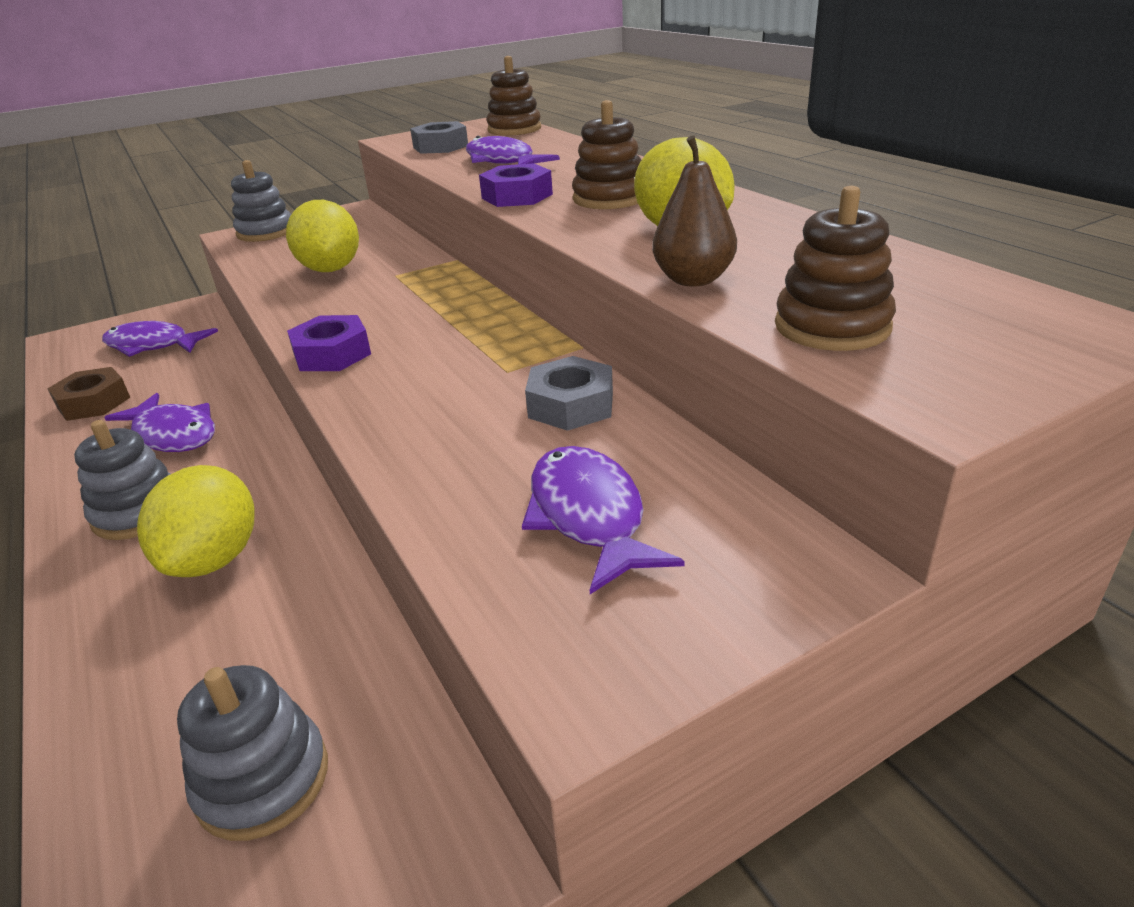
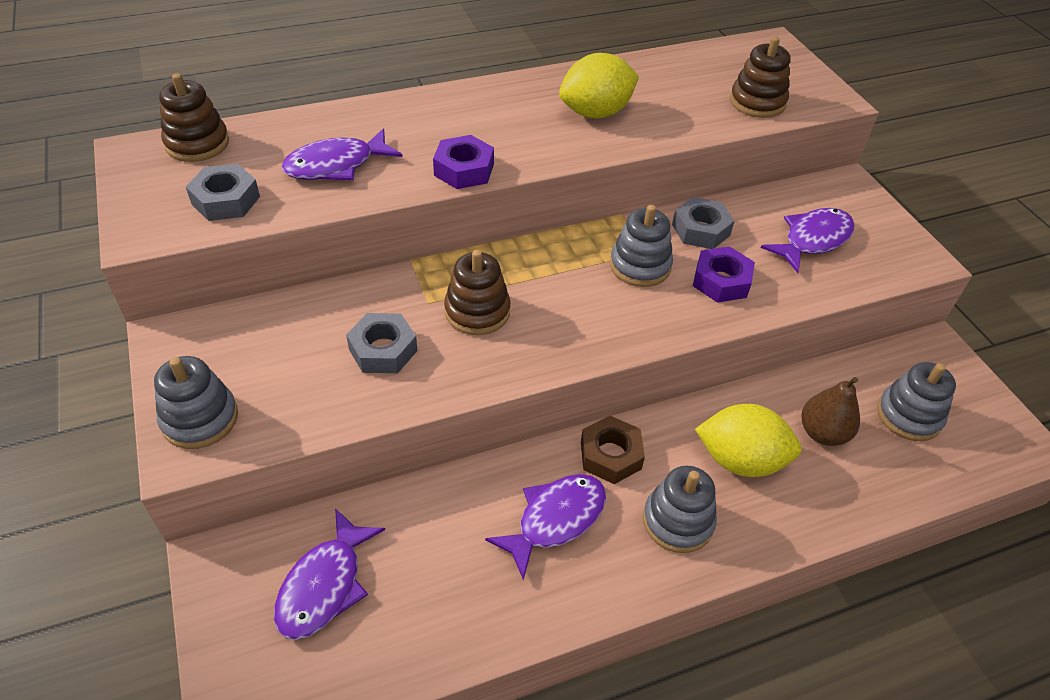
camera: 85 degrees left, 15 degrees up
brown nut [47,367,130,421] -> brown nut moved to [581,416,645,484]
yellow lemon [286,200,359,272] -> grey nut [346,313,418,373]
purple nut [287,315,371,371] -> purple nut moved to [693,246,755,303]
purple fish [522,446,685,594] -> purple fish turned 150 degrees clockwise [761,208,854,273]
brown stacking toy [572,100,641,209] -> brown stacking toy moved to [444,250,511,335]
brown pear [652,136,737,287] -> brown pear moved to [801,377,860,446]
none -> grey stacking toy [610,205,673,287]

